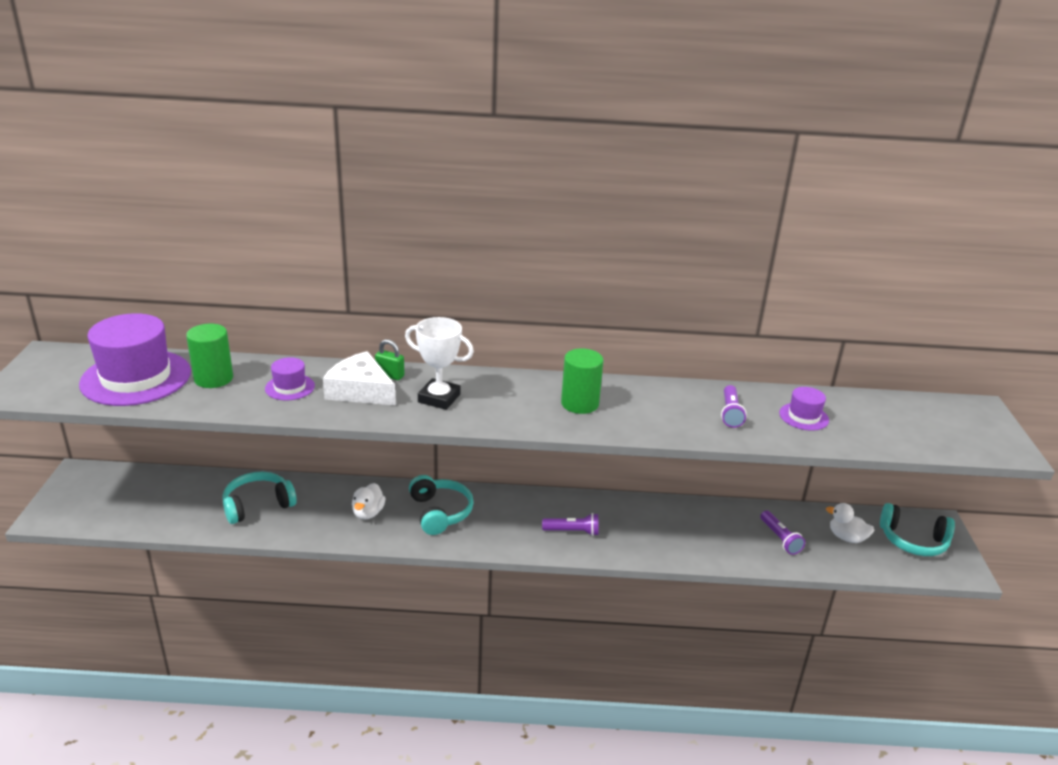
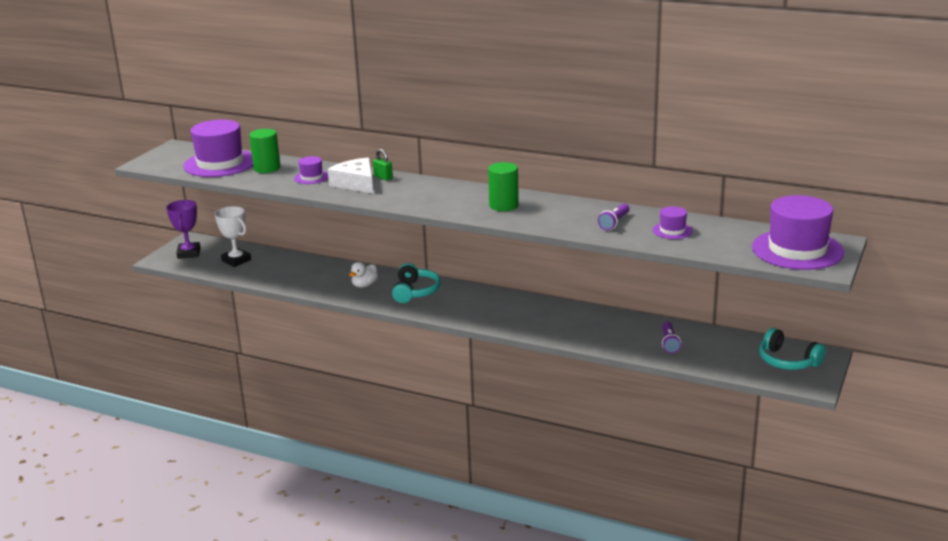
camera: 25 degrees right, 5 degrees down
turquoise headphones [222,472,297,524] -> none
white trophy [405,317,474,410] -> white trophy moved to [215,206,251,267]
purple flashlight [542,513,599,536] -> none
white duck [826,503,874,543] -> none
none -> purple trophy [166,200,200,259]
none -> purple hat [752,195,844,270]

